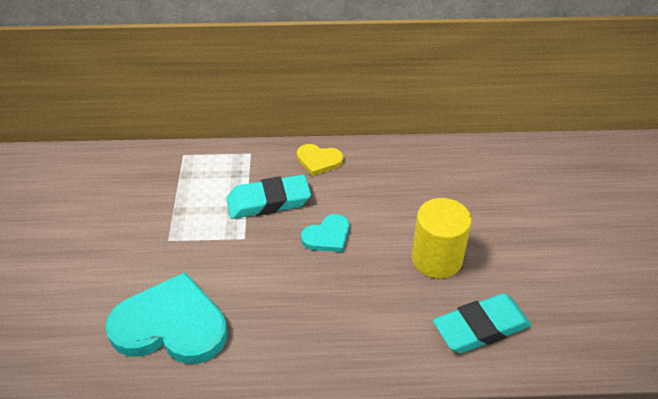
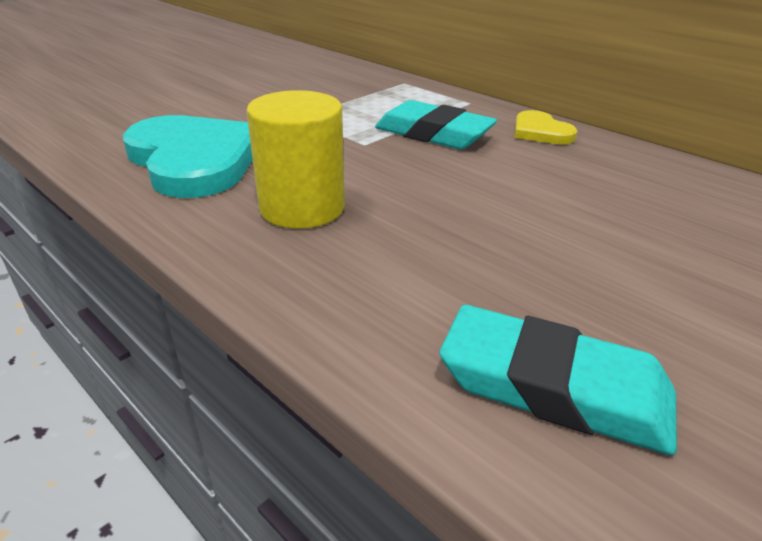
camera: 45 degrees right, 10 degrees down
turquoise heart [301,214,349,252] -> none
yellow cylinder [412,198,472,278] -> yellow cylinder moved to [246,90,345,229]

